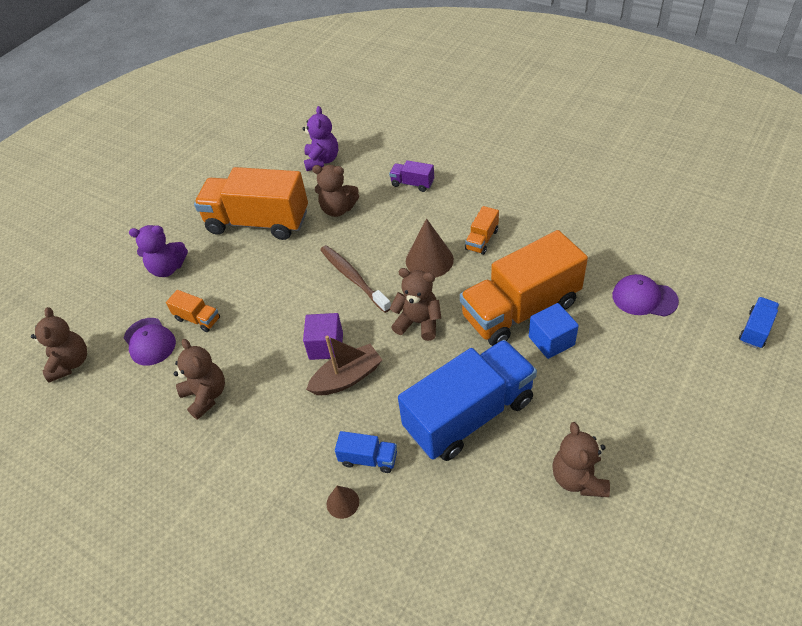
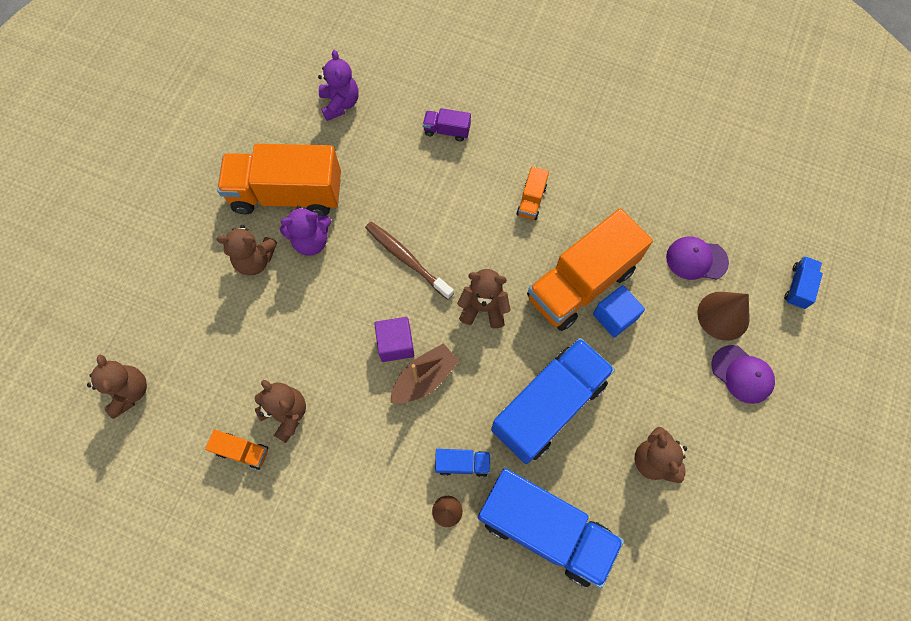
camera: 15 degrees left, 20 degrees up
purple cap [124,318,176,366] -> purple cap moved to [712,345,775,404]
purple teddy bear [129,225,188,277] -> purple teddy bear moved to [280,205,331,256]
orange truck [166,290,220,332] -> orange truck moved to [205,430,268,470]
brown teddy bear [312,165,359,217] -> brown teddy bear moved to [217,225,277,275]
brown cone [406,218,454,278] -> brown cone moved to [697,292,750,341]
none -> blue truck [478,468,624,588]

